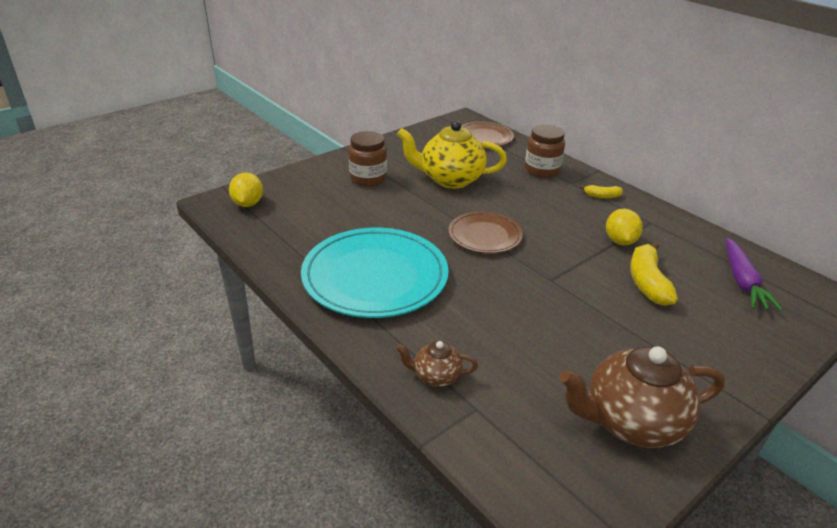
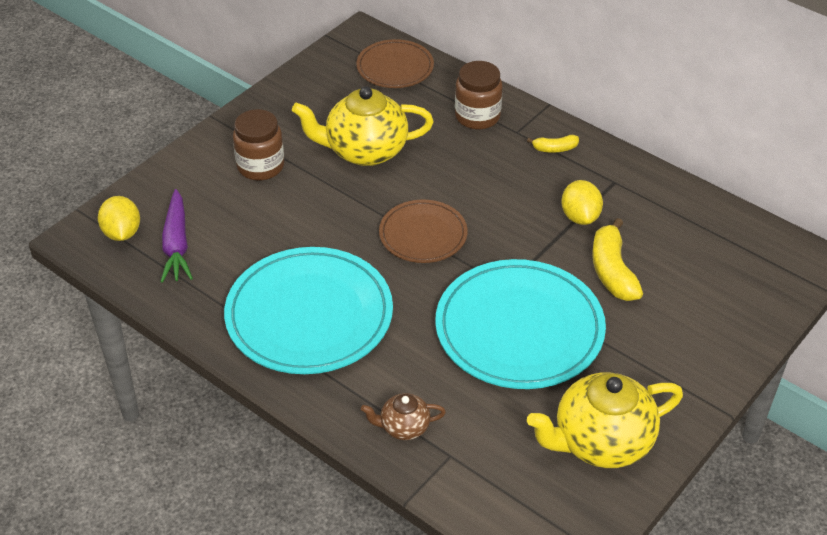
camera: 10 degrees left, 10 degrees up
brown teapot [559,346,725,448] -> yellow teapot [527,372,683,468]
purple carrot [726,238,783,311] -> purple carrot moved to [161,189,193,283]
none -> turquoise plate [435,259,606,389]

